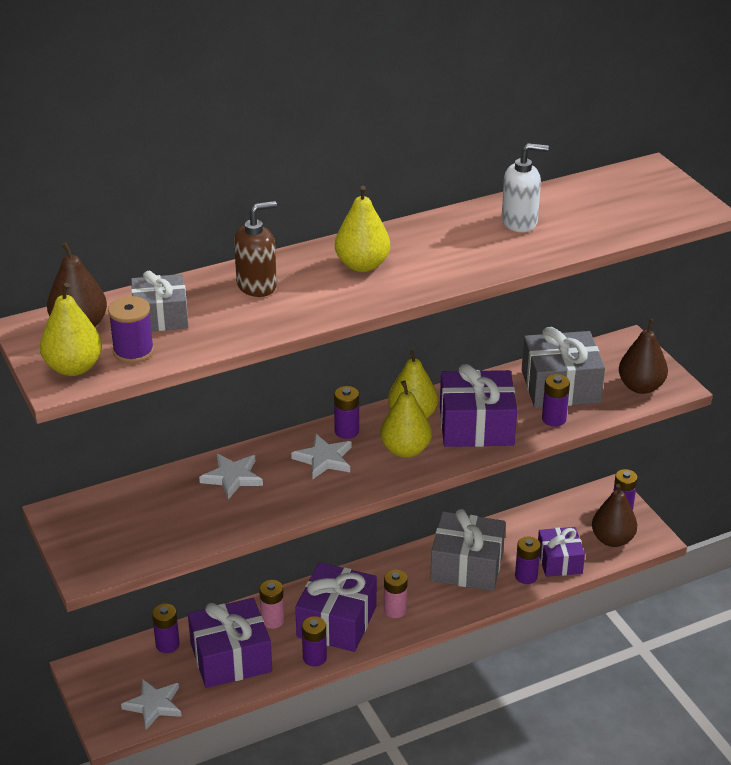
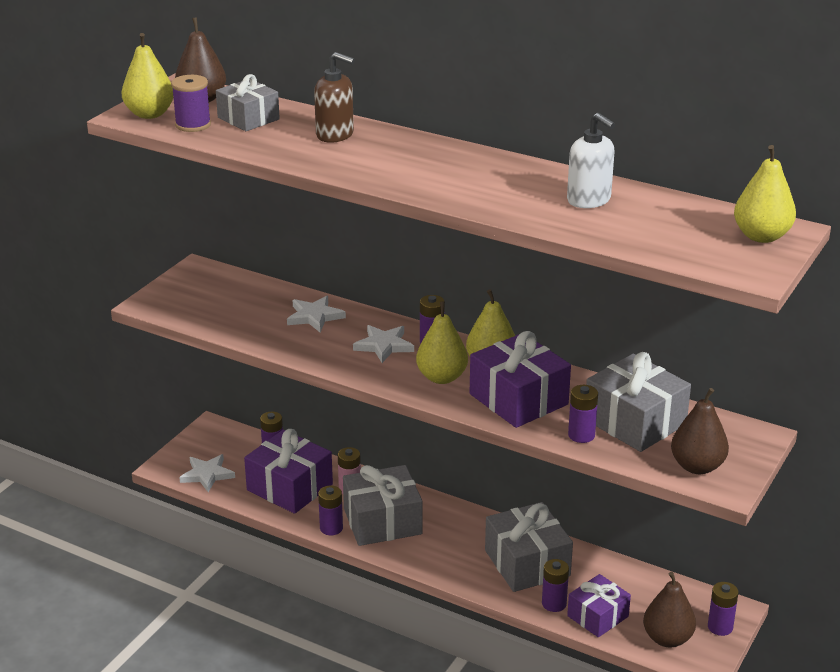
camera: 55 degrees right, 5 degrees down
purple gift [295,562,377,652] -> grey gift [343,465,423,546]
yellow pear [335,186,390,272] -> yellow pear moved to [734,145,796,243]
pink battery [384,570,408,618] -> none

